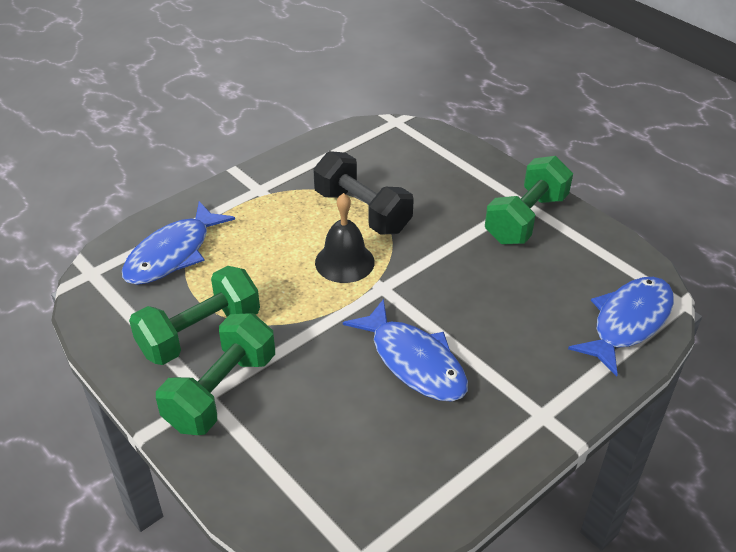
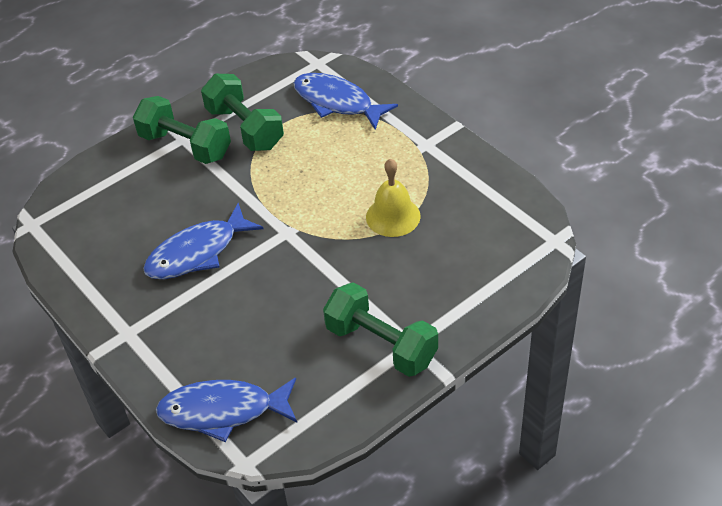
camera: 95 degrees right, 5 degrees up
black dumbbell [313,151,414,234] -> yellow bell [366,158,421,237]
black bell [315,193,375,283] -> none
blue fish [568,277,674,376] -> blue fish turned 135 degrees clockwise [156,378,297,442]

